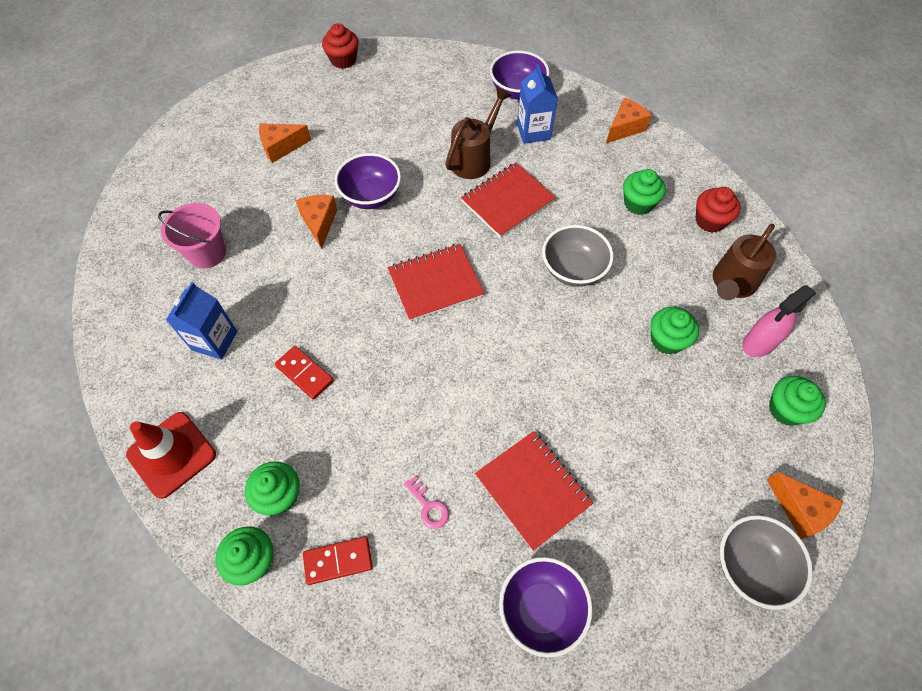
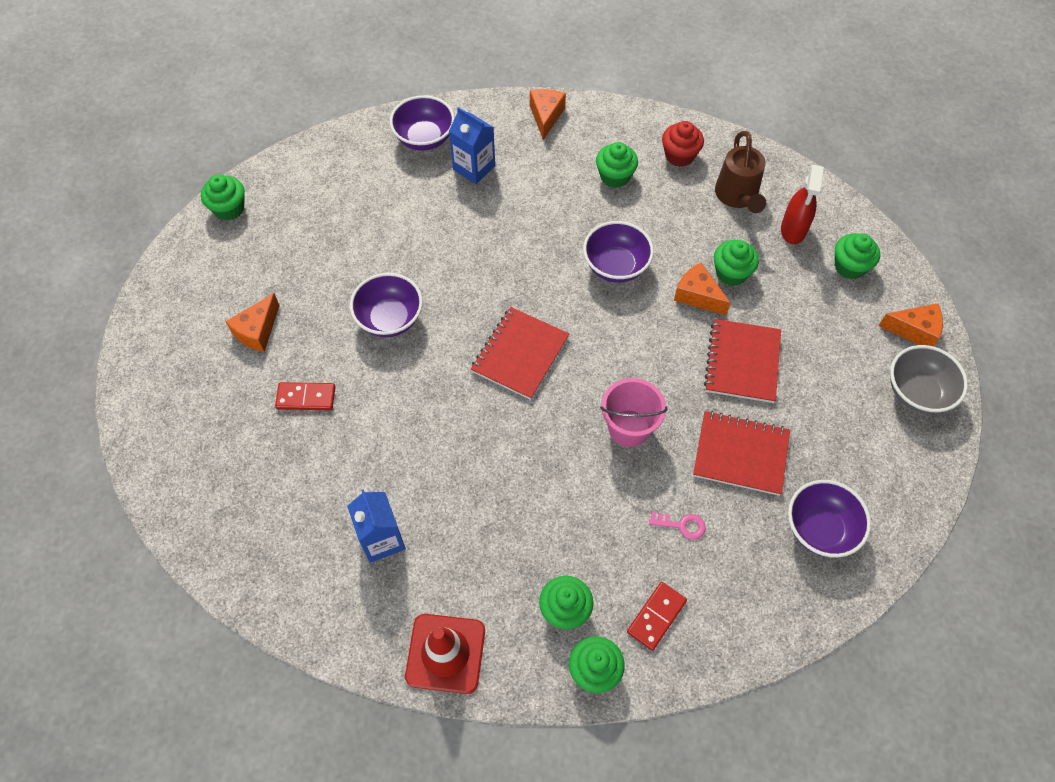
camera: 40 degrees left, 0 degrees up
pink bucket [158,203,226,269] -> pink bucket moved to [600,378,668,447]
red domino [275,346,334,400] -> red domino moved to [275,382,335,410]
orange cheese [295,195,337,249] -> orange cheese moved to [674,263,731,315]
red cupcake [322,23,359,69] -> green cupcake [201,175,245,221]
brown watering can [445,87,511,179] -> none
red notebook [461,163,556,238] -> red notebook moved to [704,319,781,403]
grey bowl [542,225,614,287] -> purple bowl [583,221,654,283]
pink spray bottle [742,285,816,357] -> red spray bottle [781,165,824,244]

